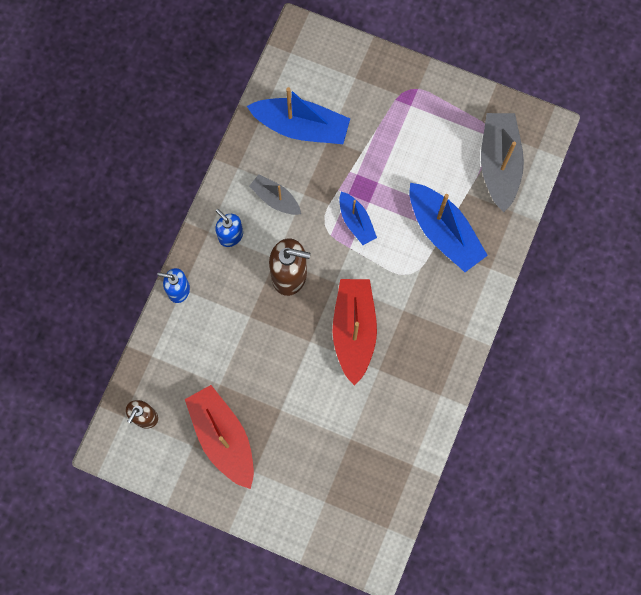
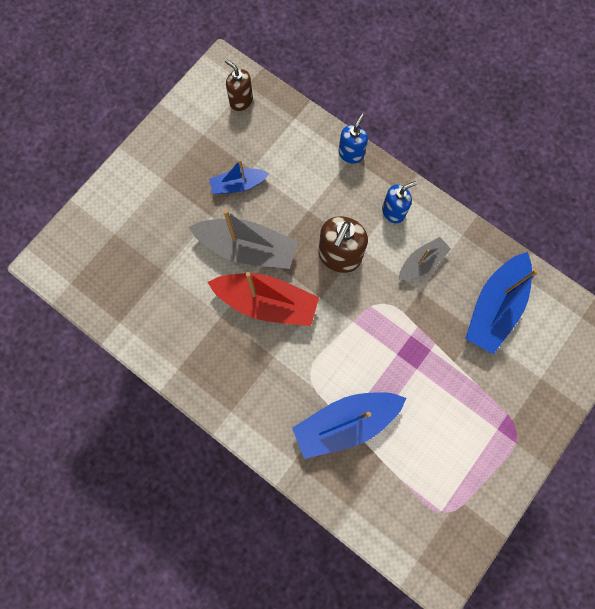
camera: 105 degrees right, 0 degrees up
red boat [185,385,254,489] -> none
blue boat [339,192,377,245] -> blue boat moved to [209,159,269,194]
grey boat [481,113,524,212] -> grey boat moved to [189,209,298,269]

